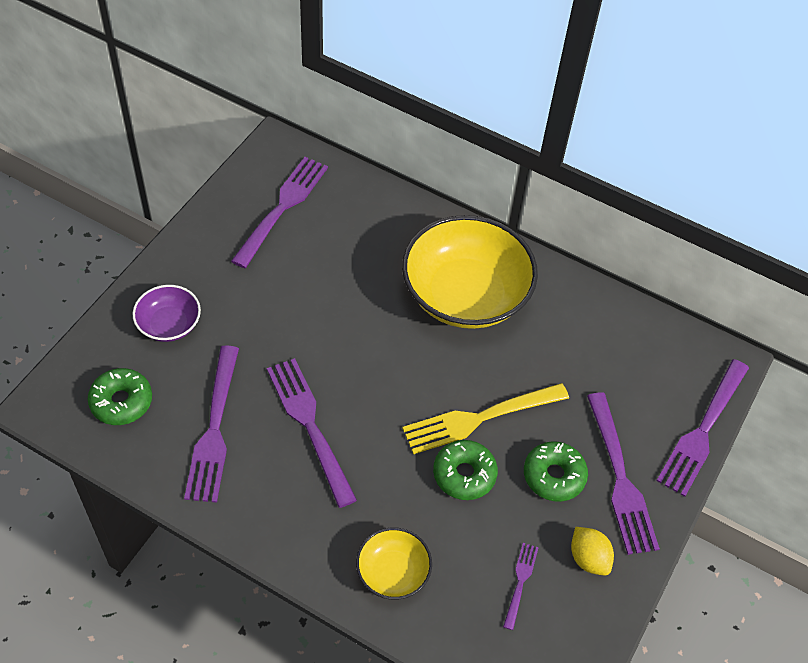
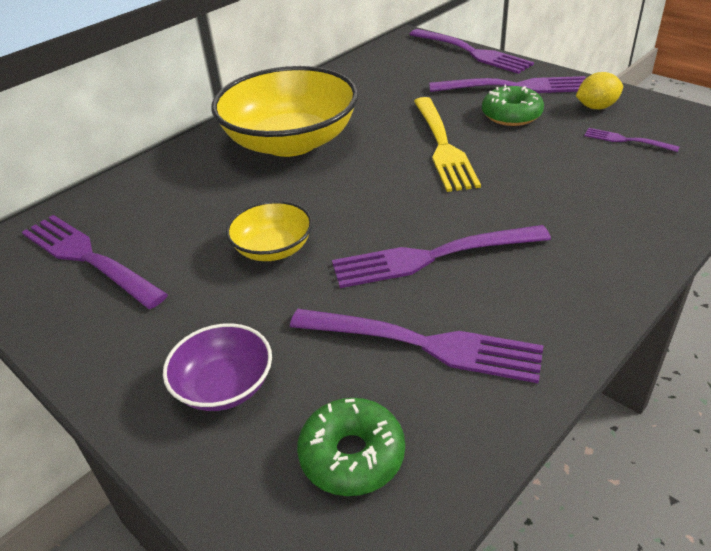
camera: 70 degrees left, 15 degrees down
yellow bowl [356,528,432,600] -> yellow bowl moved to [226,201,313,261]
green donut [433,440,498,500] -> none

